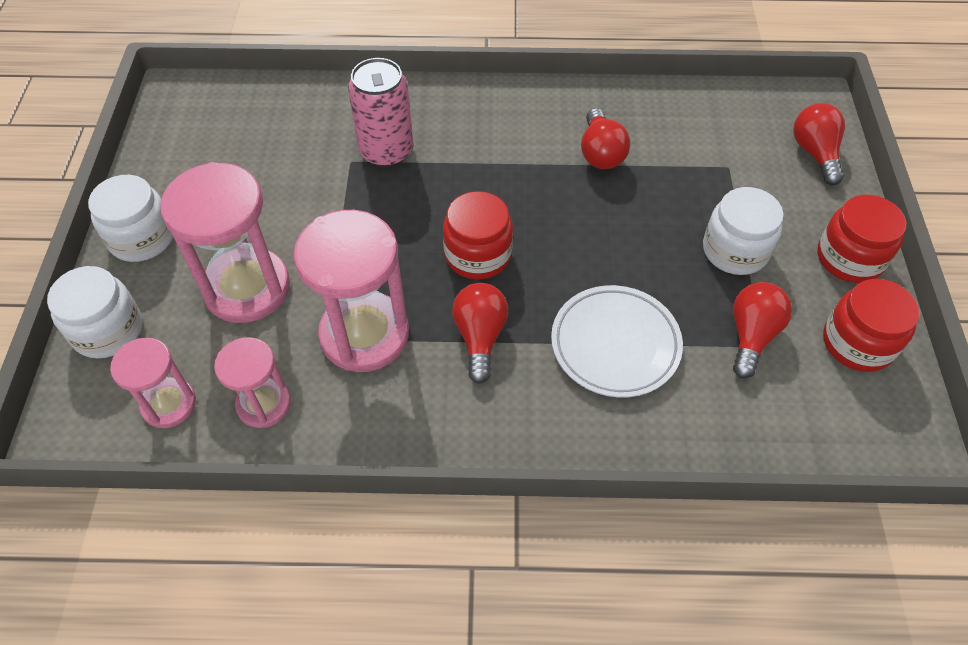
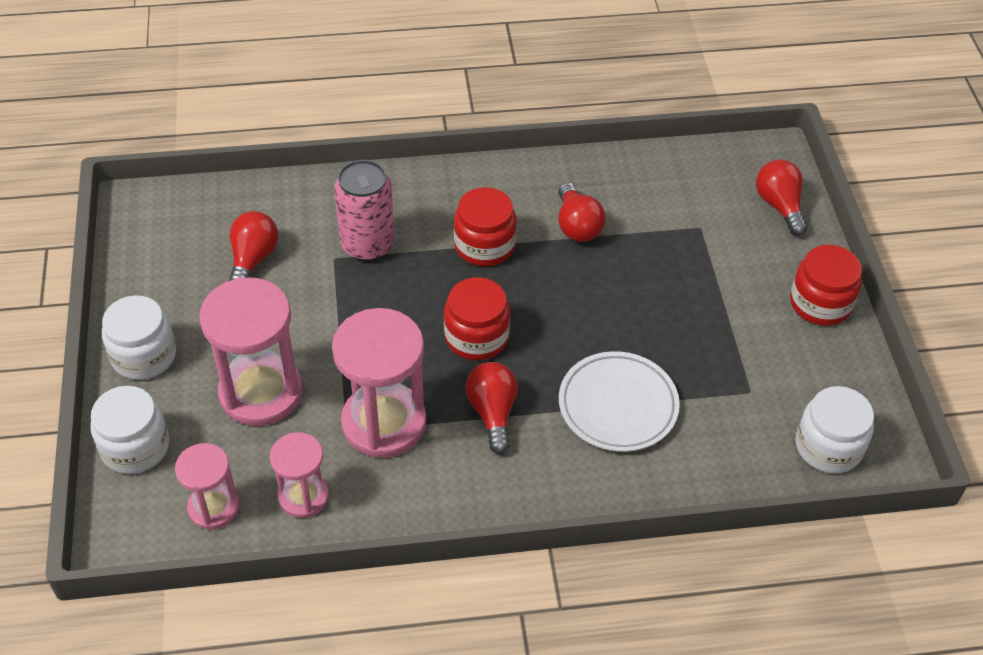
camera: 10 degrees left, 5 degrees down
white jar [703,187,784,275] -> white jar moved to [796,386,874,473]
red light bulb [733,282,792,378] -> red light bulb moved to [229,211,278,281]
red jar [823,279,919,372] -> red jar moved to [454,187,516,266]

